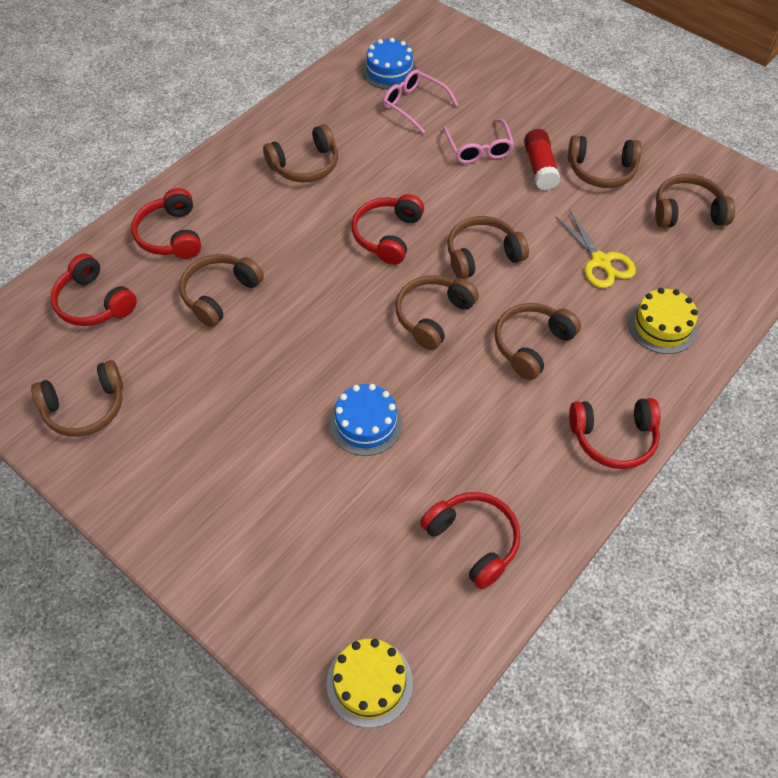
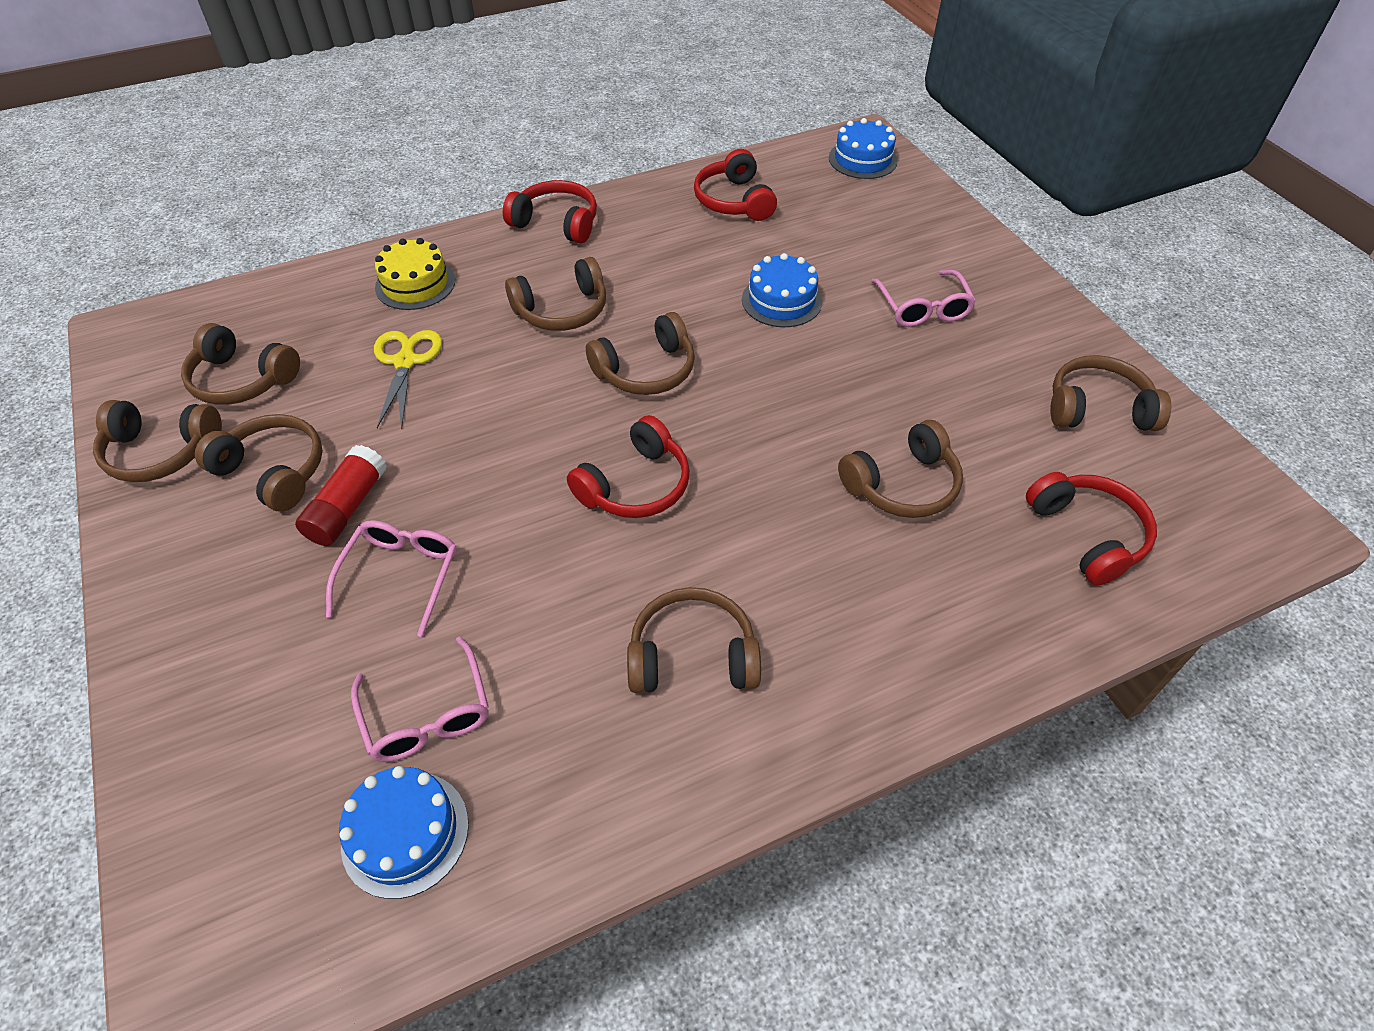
camera: 155 degrees left, 5 degrees down
red headphones [131,188,201,259] -> none
yellow cake [327,639,413,728] -> blue cake [829,118,898,179]
brown headphones [448,216,529,279] -> brown headphones moved to [93,400,222,482]
none -> pink glasses [871,270,976,327]

